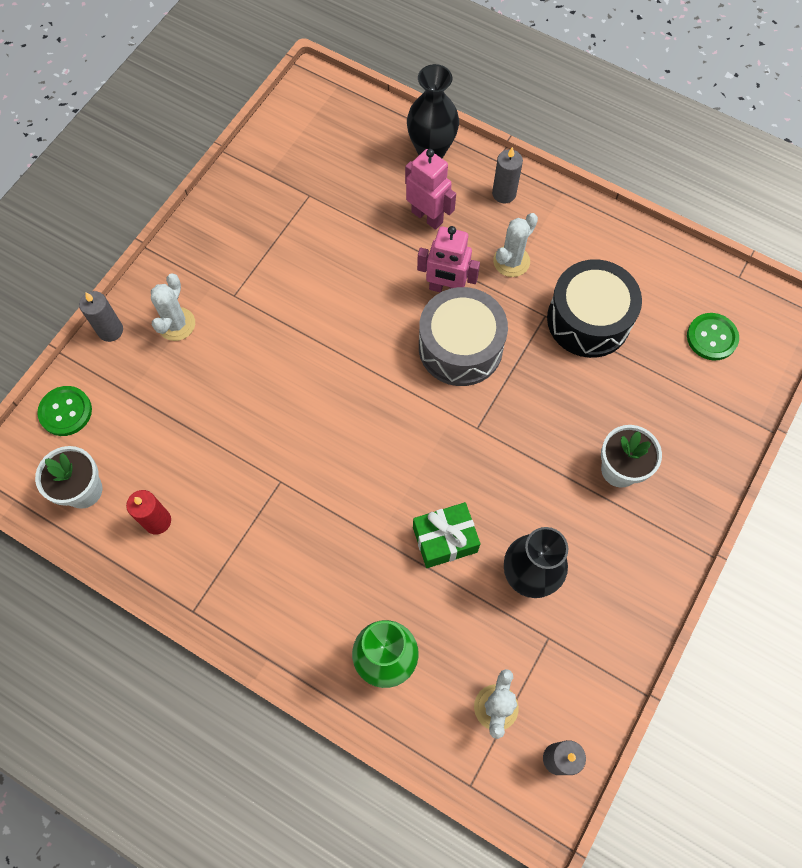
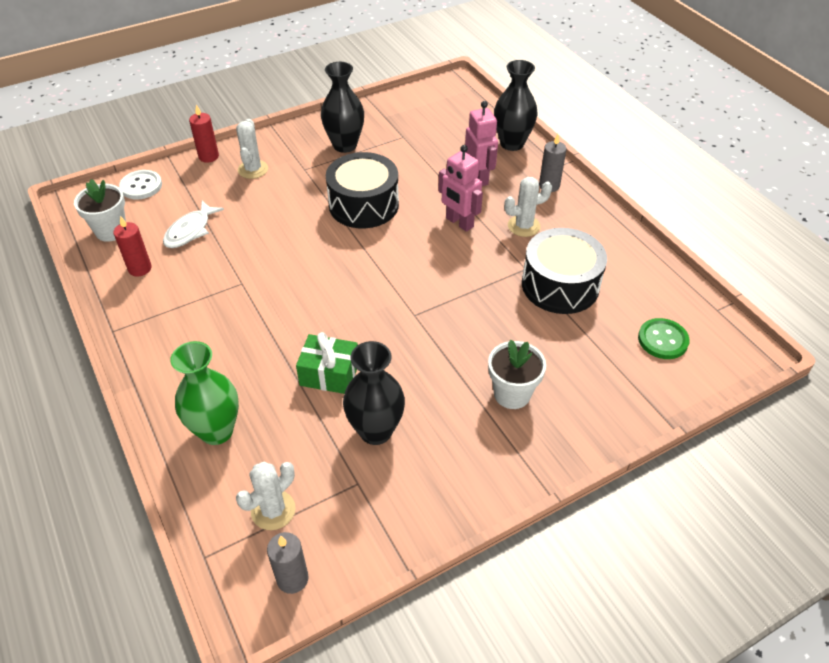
camera: 30 degrees right, 20 degrees down
green button [37,386,92,436] -> white button [119,170,162,199]
grey candle [79,291,123,342] -> red candle [189,105,219,163]
white cactus [151,273,195,341] -> white cactus turned 45 degrees counterclockwise [236,119,268,179]
grey drum [419,287,508,386] -> none
none -> white fish [163,201,224,248]
none -> black vase [321,62,364,153]
none -> black drum [326,152,399,229]

